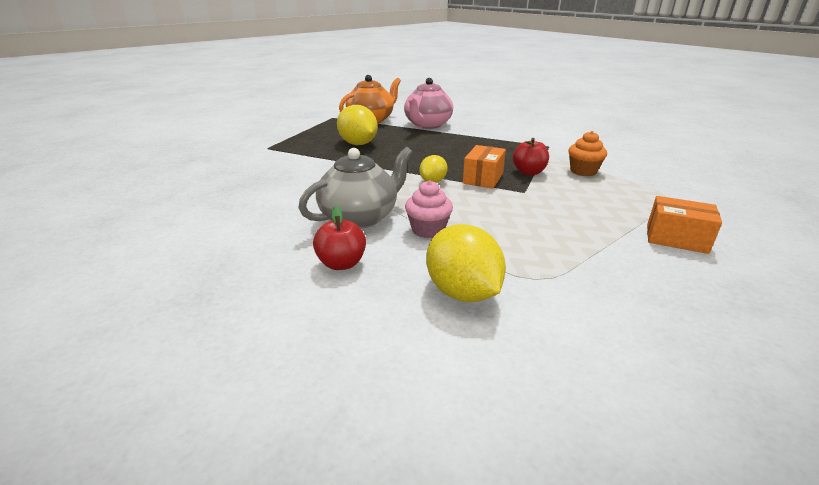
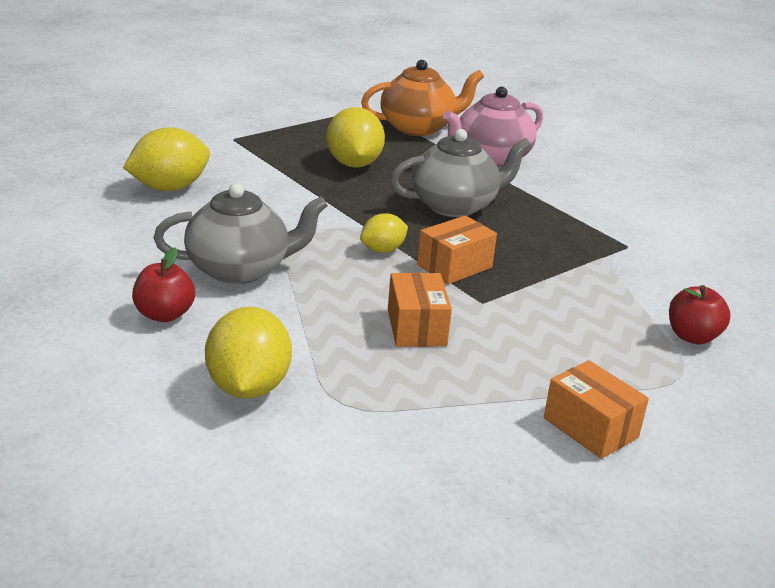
camera: 25 degrees right, 0 degrees up
pink cupcake [405,180,453,238] -> none
red apple [512,138,549,175] -> red apple moved to [669,285,730,344]
orange cupcake [568,131,607,176] -> none
none -> yellow lemon [123,127,210,191]
none -> orange box [388,272,452,347]
none -> grey teapot [390,129,531,217]

